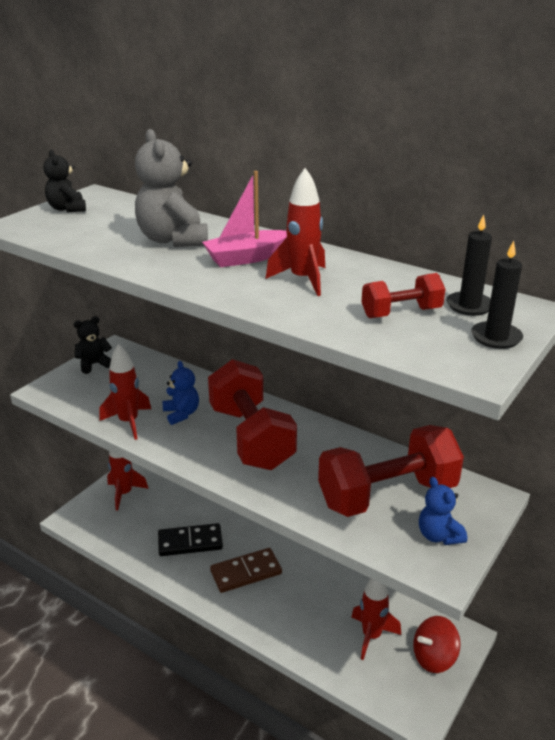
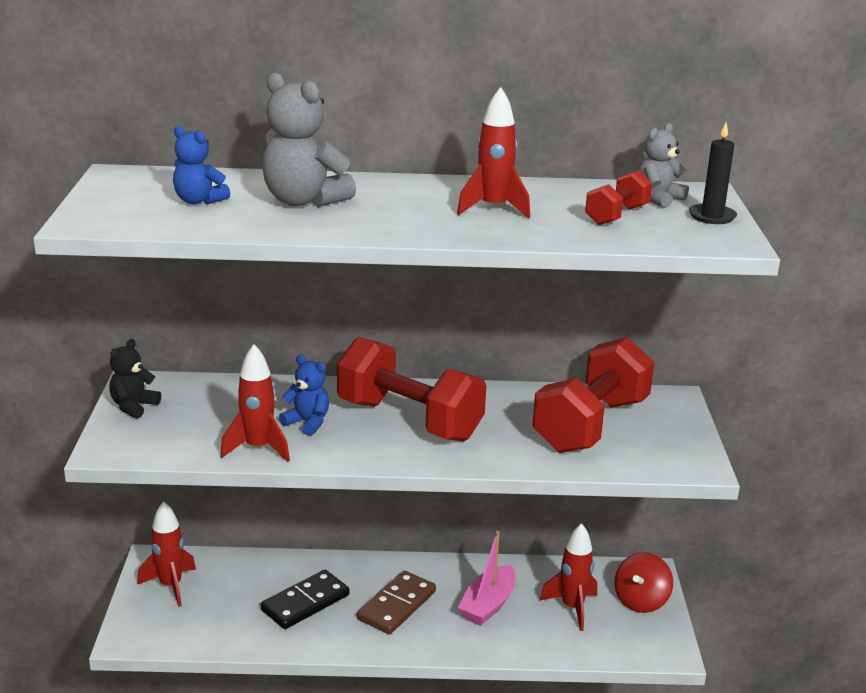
camera: 35 degrees left, 5 degrees down
black teddy bear [44,150,86,212] -> none
pink boat [202,171,287,267] -> pink boat moved to [458,531,515,626]
blue teddy bear [419,477,467,545] -> blue teddy bear moved to [173,126,230,204]
black candle [446,214,492,316] -> grey teddy bear [639,123,689,208]

